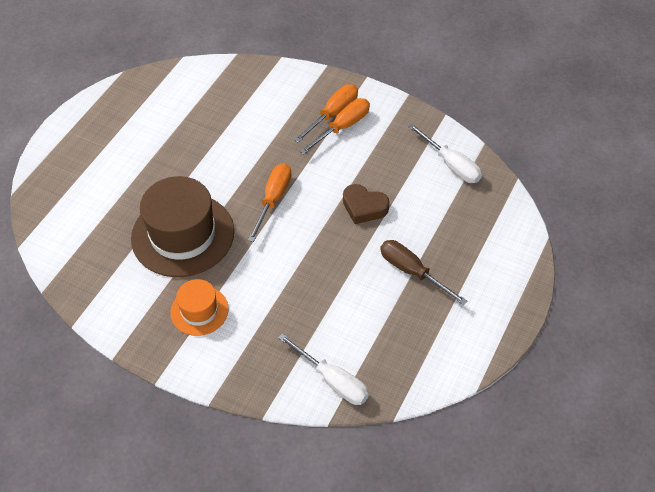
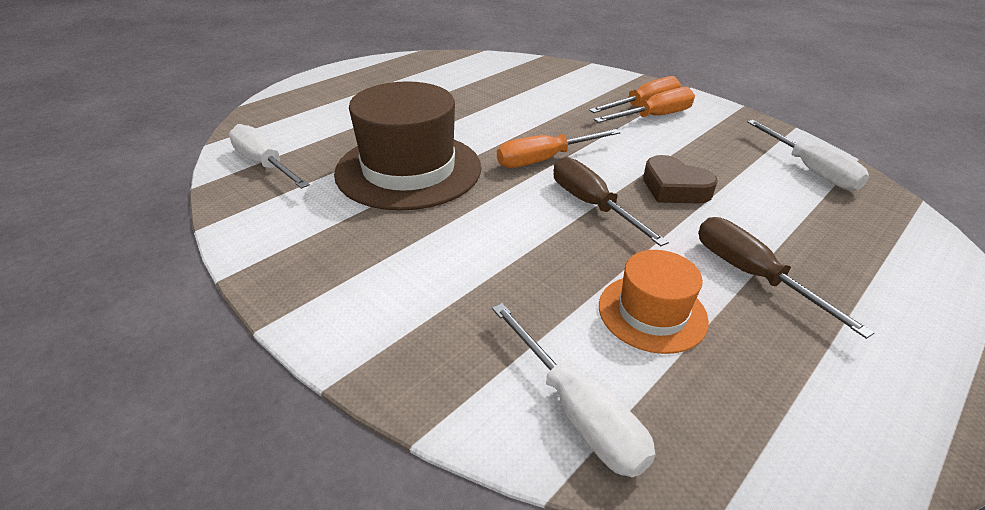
camera: 15 degrees right, 15 degrees down
orange hat [170,279,229,336] -> orange hat moved to [599,250,709,354]
orange screwdriver [248,163,291,242] -> orange screwdriver turned 150 degrees counterclockwise [497,129,621,168]
none -> white screwdriver [229,124,310,189]
none -> brown screwdriver [554,157,669,246]

